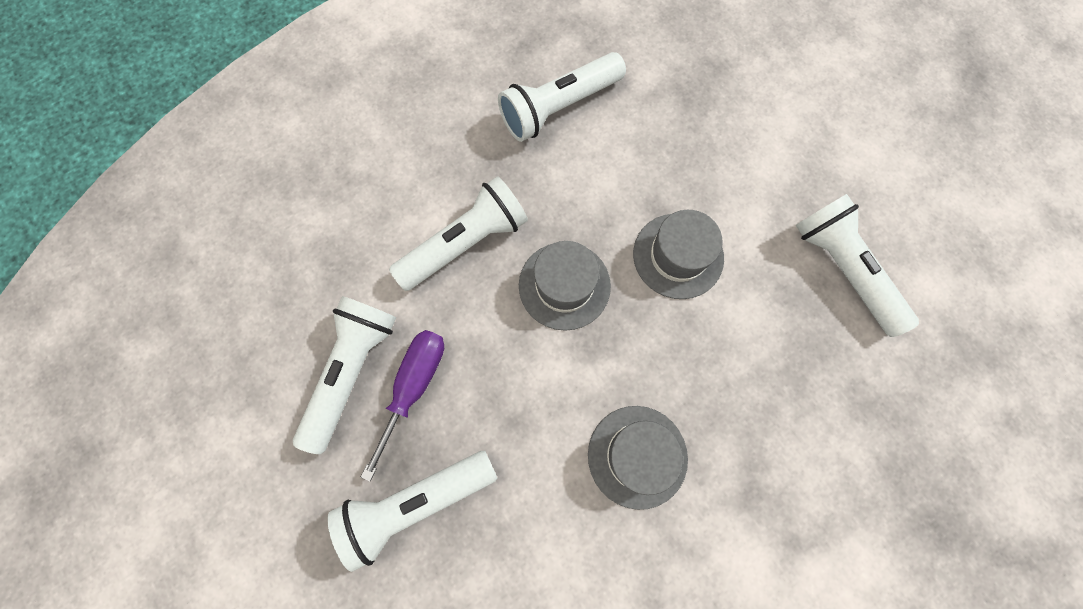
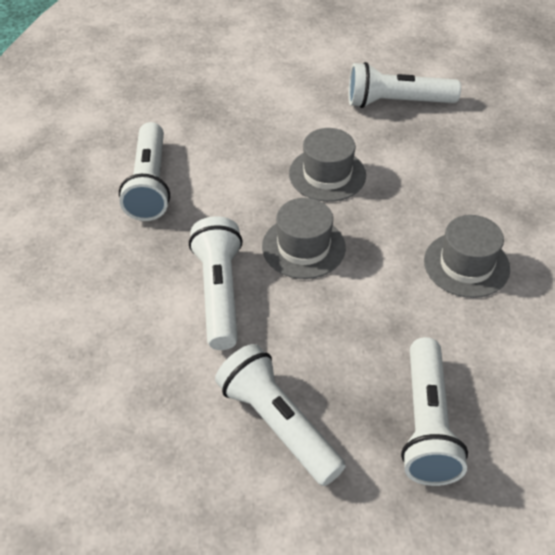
camera: 60 degrees left, 25 degrees down
purple screwdriver [361,330,444,481] -> none

